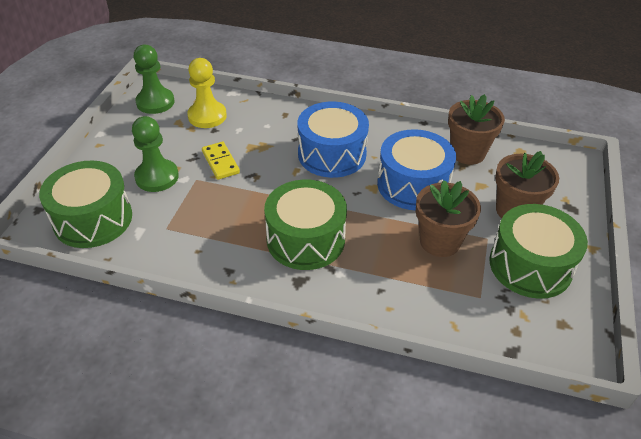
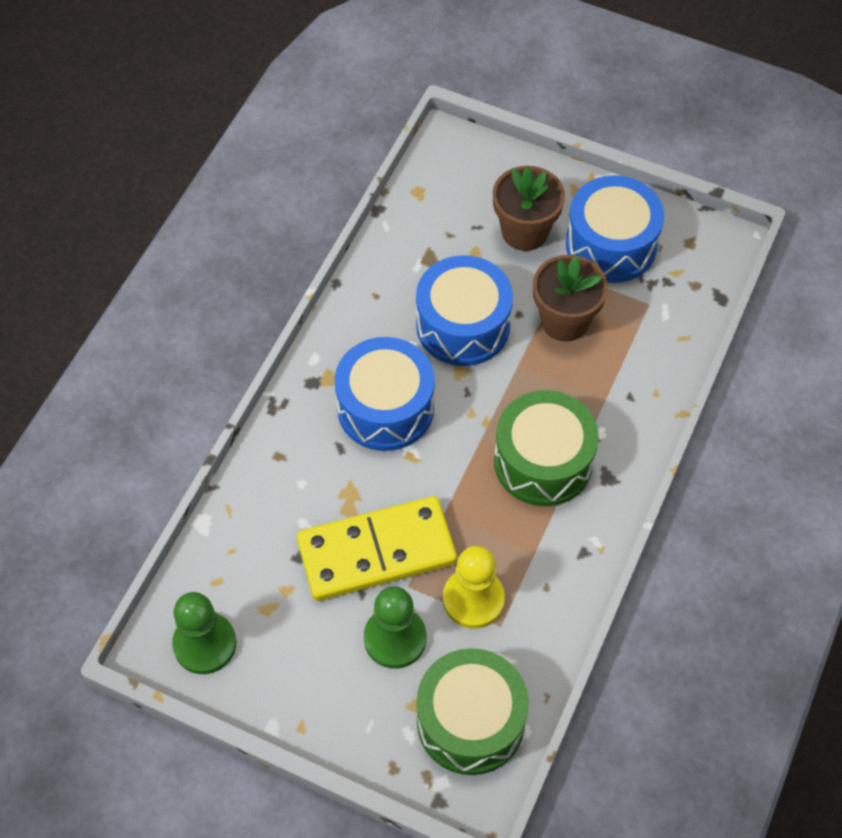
camera: 80 degrees left, 15 degrees up
yellow pawn [187,58,227,128] -> yellow pawn moved to [443,546,505,629]
yellow domino [202,142,240,180] -> yellow domino [297,496,457,601], size x2.08
brown flower pot [448,94,505,165] -> none
green drum [489,204,588,299] -> blue drum [566,175,664,283]

